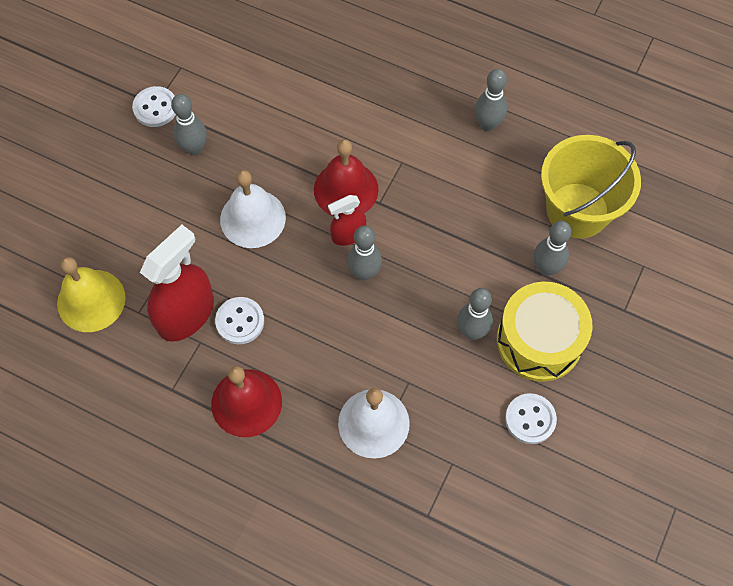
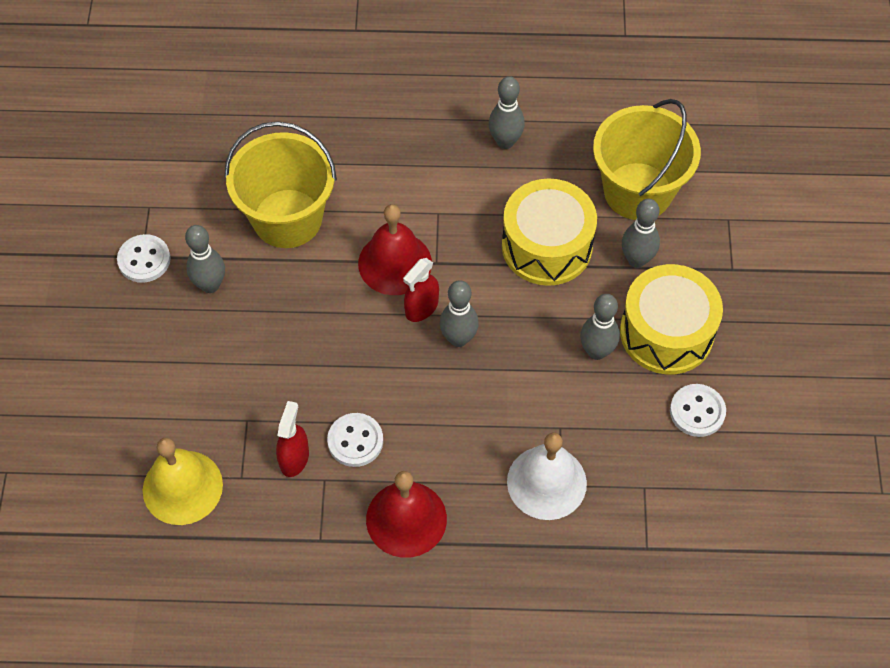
camera: 25 degrees left, 5 degrees down
red spray bottle [140,225,214,342] -> red spray bottle [276,401,309,477], size x0.55
white bell [220,170,286,248] -> none
none -> yellow bucket [225,121,337,248]
none -> yellow drum [502,178,597,286]

